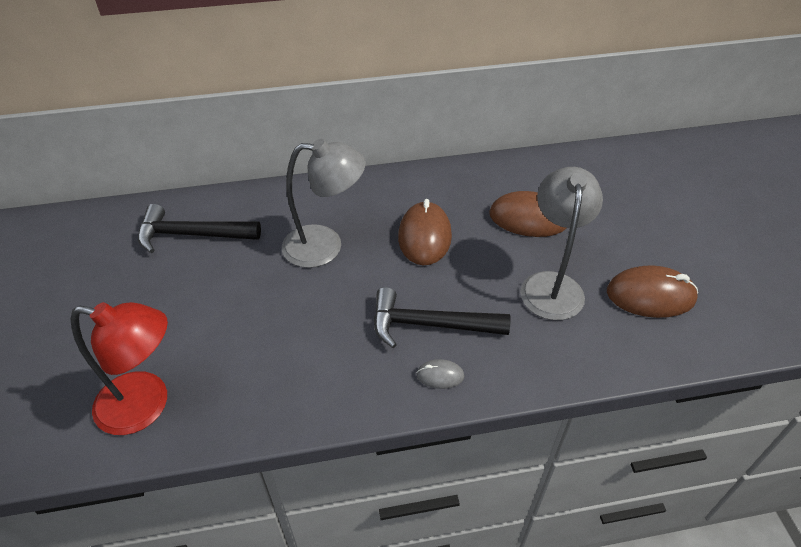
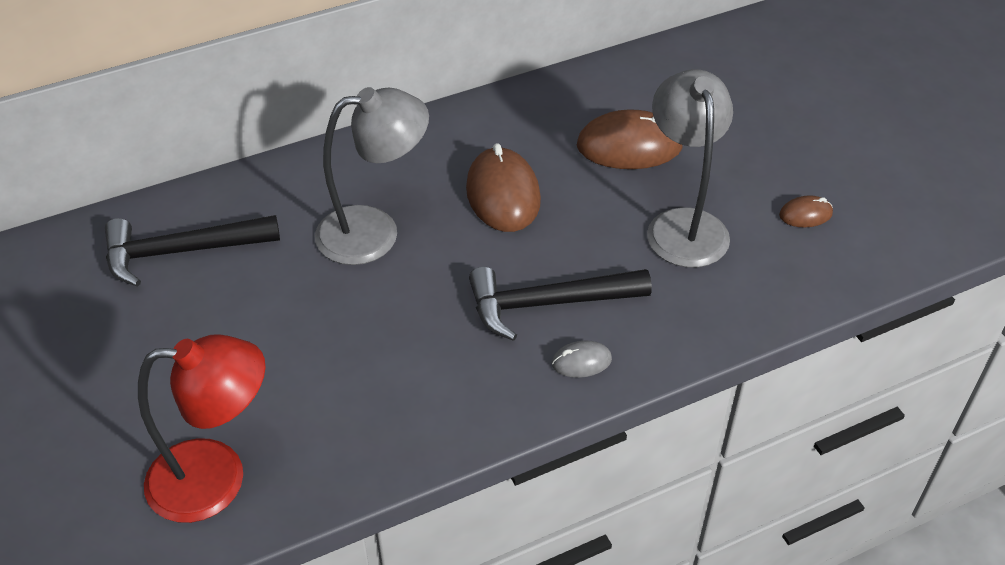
camera: 15 degrees left, 0 degrees up
brown mouse [607,265,698,318] -> brown mouse [779,195,833,227], size x0.49

